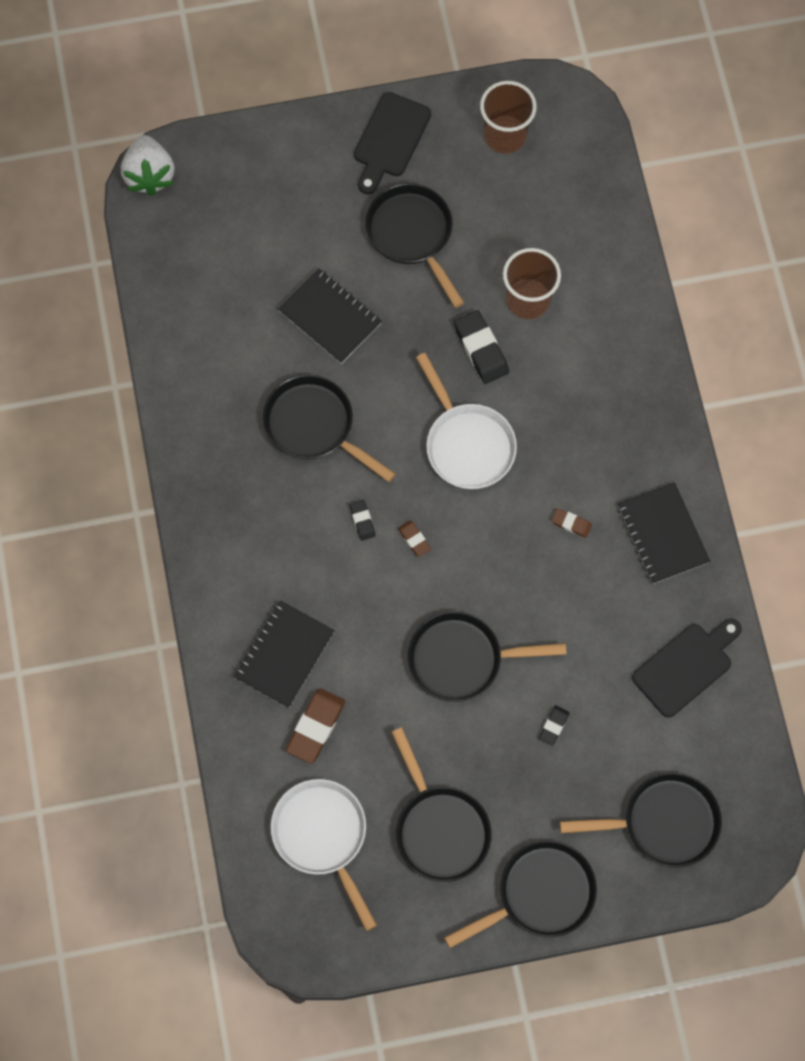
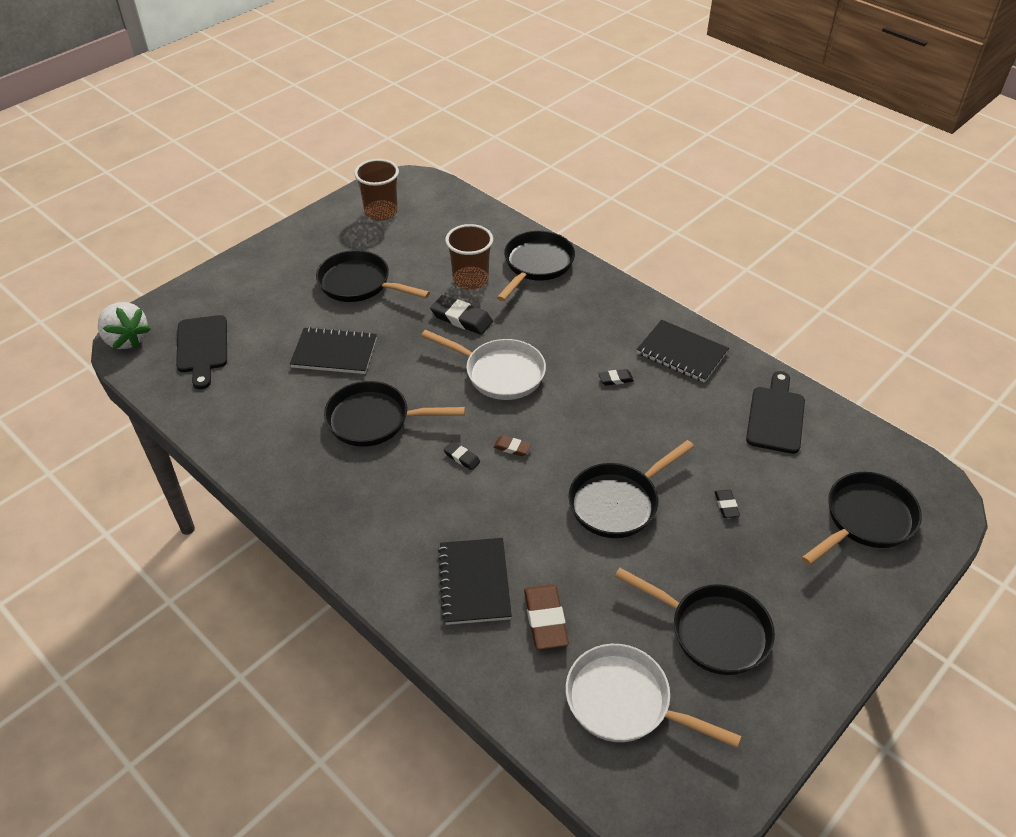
camera: 35 degrees left, 25 degrees down
black cutting board [354,92,431,194] -> black cutting board moved to [176,315,227,389]
black pan [444,840,597,948] -> black pan moved to [497,231,575,301]
brown eraser [551,508,592,538] -> black eraser [599,369,634,385]

